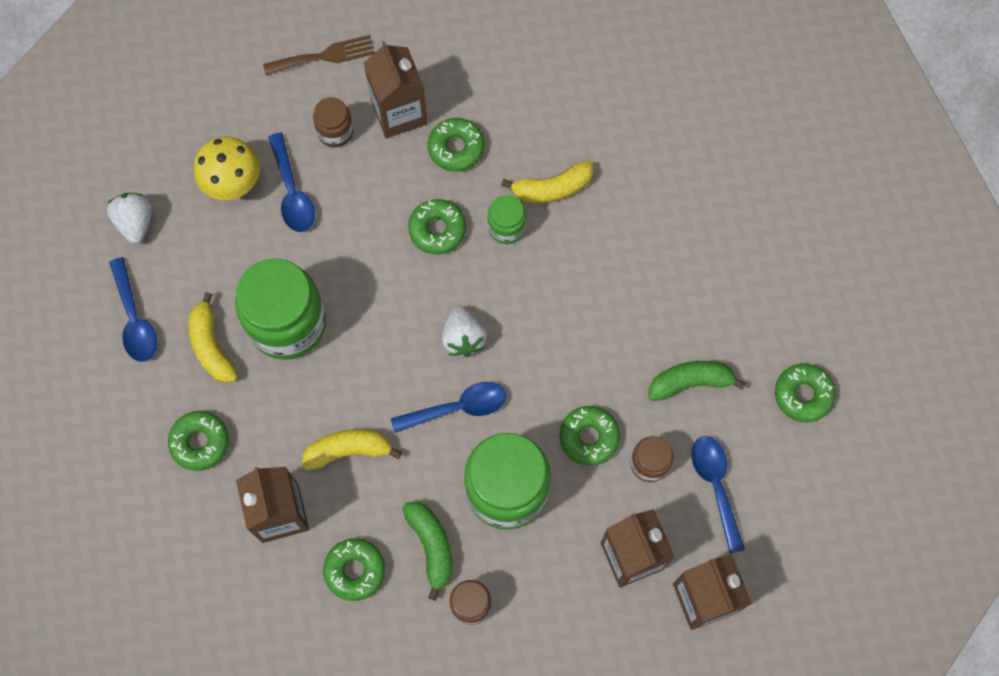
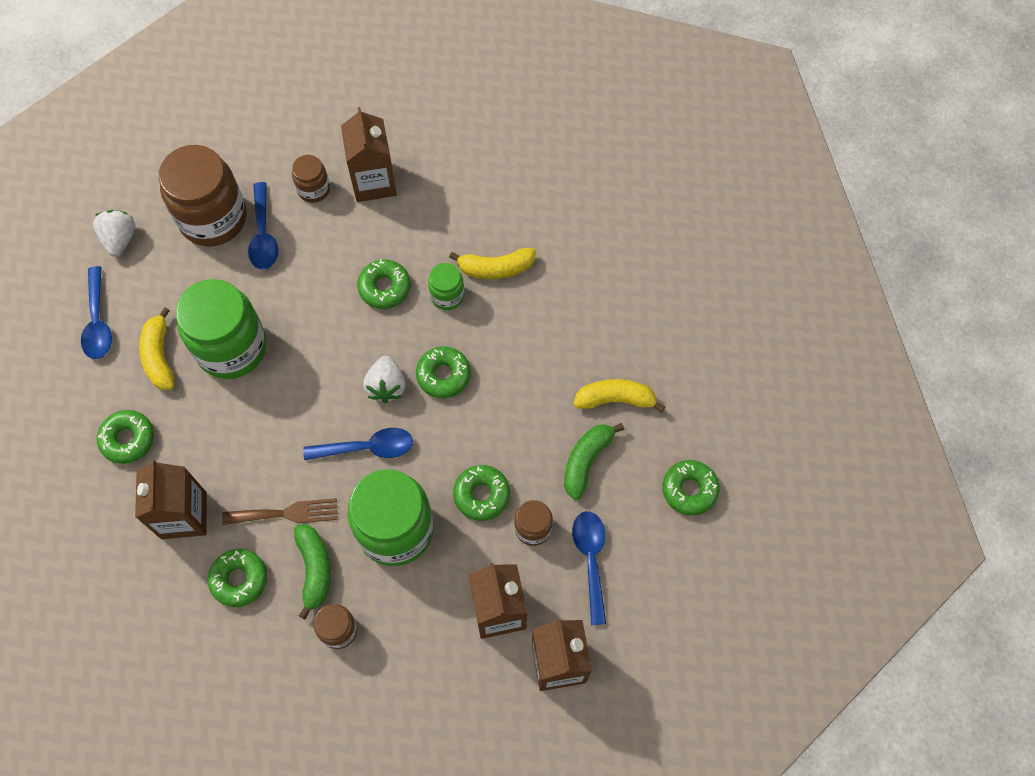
camera: 10 degrees right, 5 degrees down
yellow mushroom [194,137,260,200] -> brown jar [159,145,246,247]
brown fork [263,35,375,75] -> brown fork moved to [222,498,338,525]
yellow banana [302,429,402,470] -> yellow banana moved to [574,379,665,413]
green donut [428,118,484,172] -> green donut moved to [416,346,471,398]
green banana [648,361,746,401] -> green banana turned 60 degrees counterclockwise [564,423,624,500]

